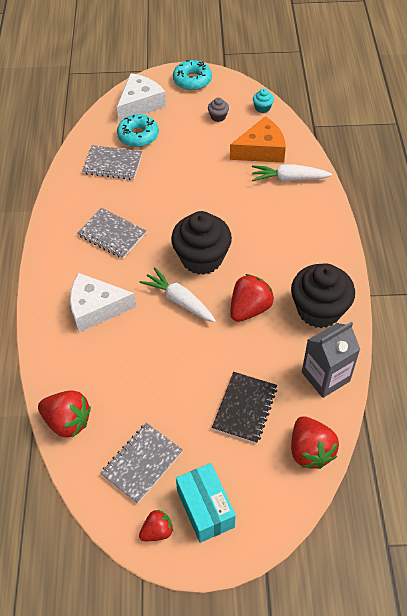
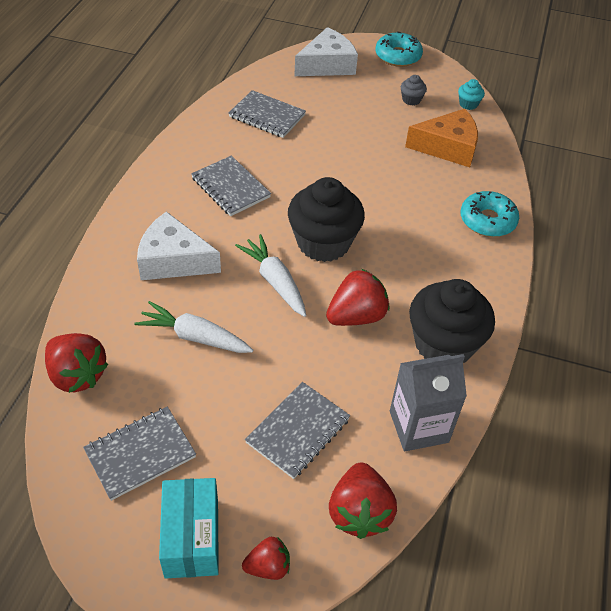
camera: 15 degrees right, 5 degrees down
turquoise donut [117,114,159,147] -> turquoise donut moved to [461,191,519,237]
red strawberry [139,510,173,541] -> red strawberry moved to [242,537,290,580]
black notebook [212,372,277,444] -> grey notebook [245,382,350,479]
white carrot [252,164,332,182] -> white carrot moved to [134,301,253,353]

